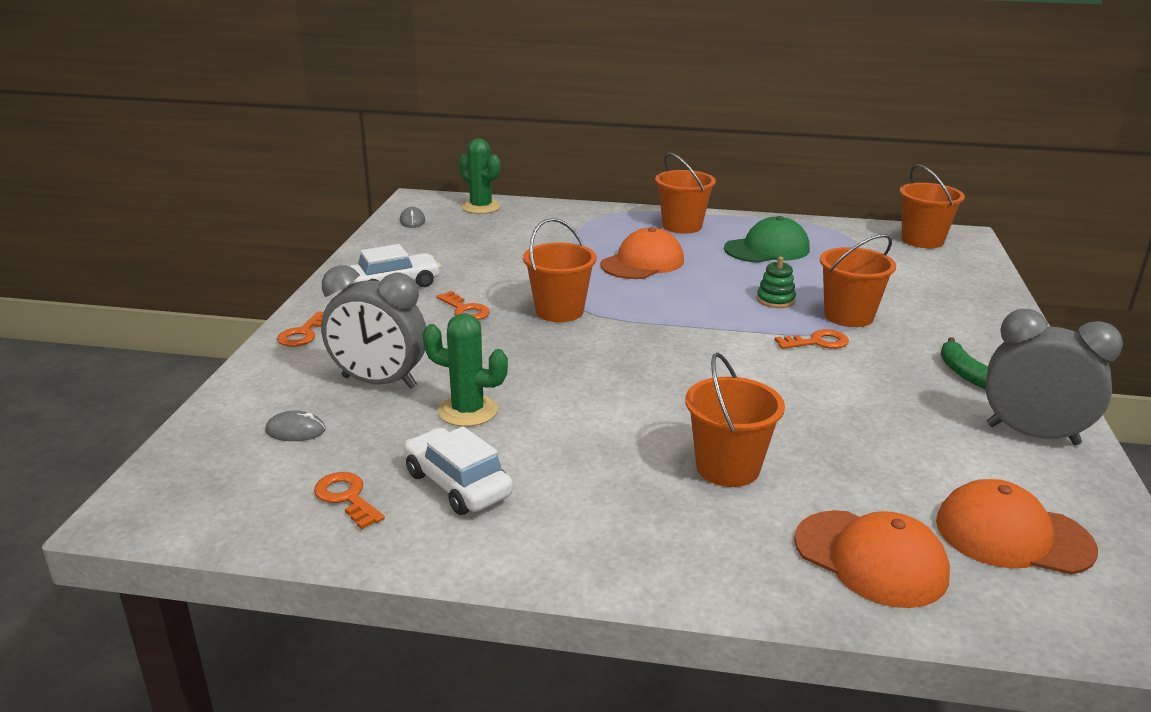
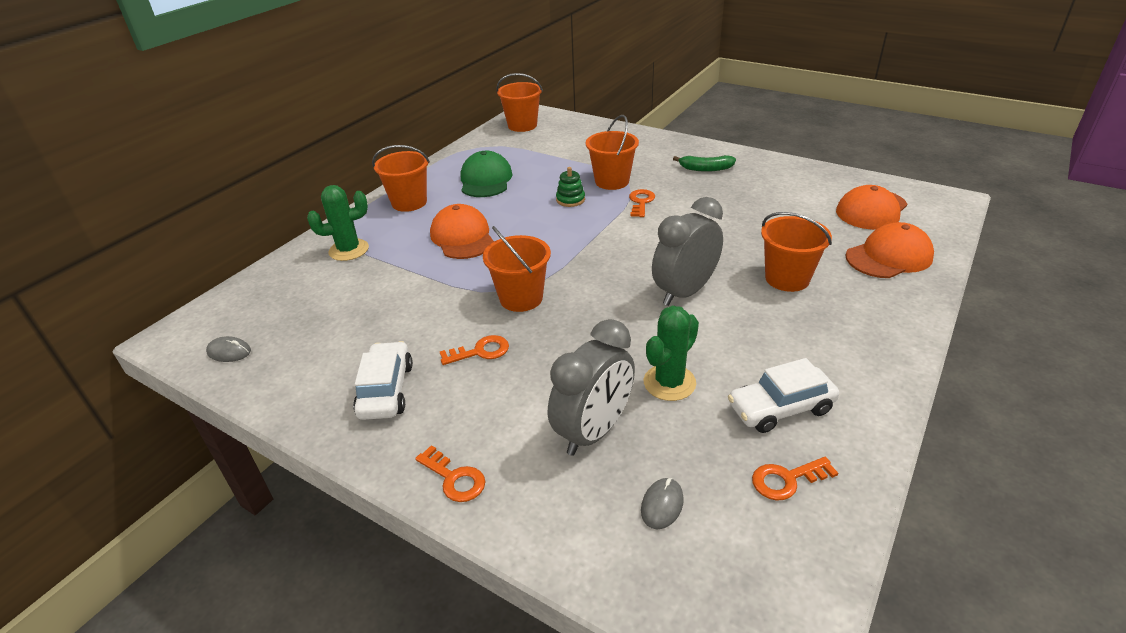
camera: 65 degrees left, 10 degrees up
green cactus [459,139,500,214] -> green cactus moved to [307,185,369,261]
grey clock [985,309,1123,445] -> grey clock moved to [652,197,723,306]

